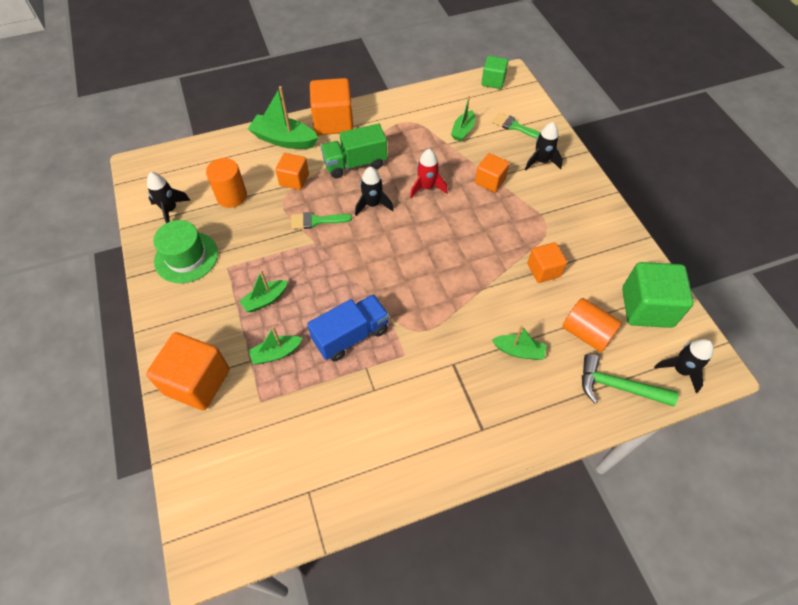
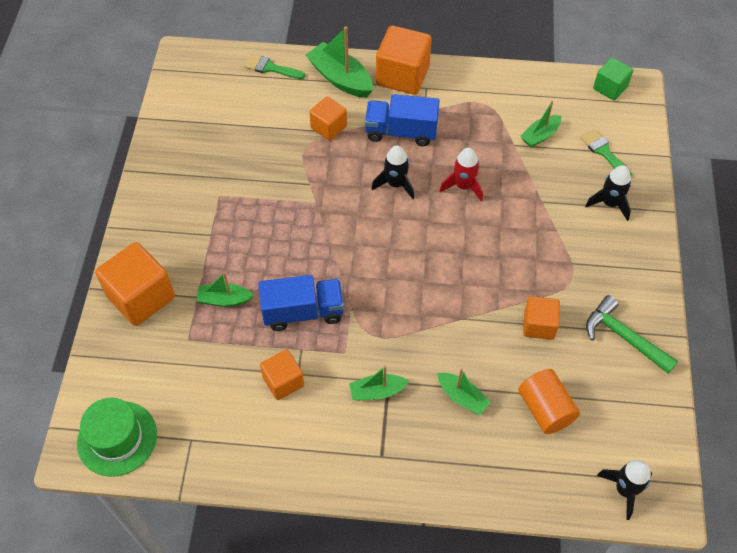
camera: 25 degrees right, 0 degrees up
black rocket [147,172,190,223] -> none
green hat [153,220,218,283] -> green hat moved to [77,398,157,477]
orange cylinder [206,158,247,208] -> none
green boat [239,270,288,312] -> green boat moved to [349,366,409,400]
green brush [291,212,352,229] -> green brush moved to [244,54,305,79]
green truck [321,124,387,178] -> blue truck [365,94,440,146]
orange cube [475,153,509,192] -> orange cube moved to [260,349,304,400]
green hammer [582,354,678,406] -> green hammer moved to [586,295,678,374]
green cube [622,262,694,328] -> none

